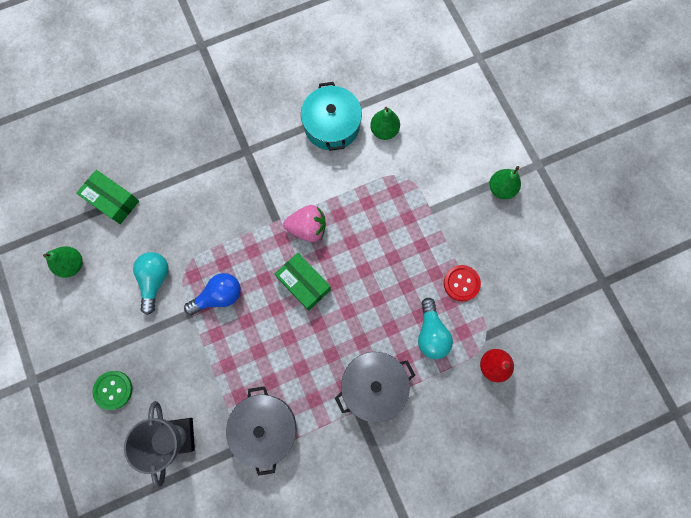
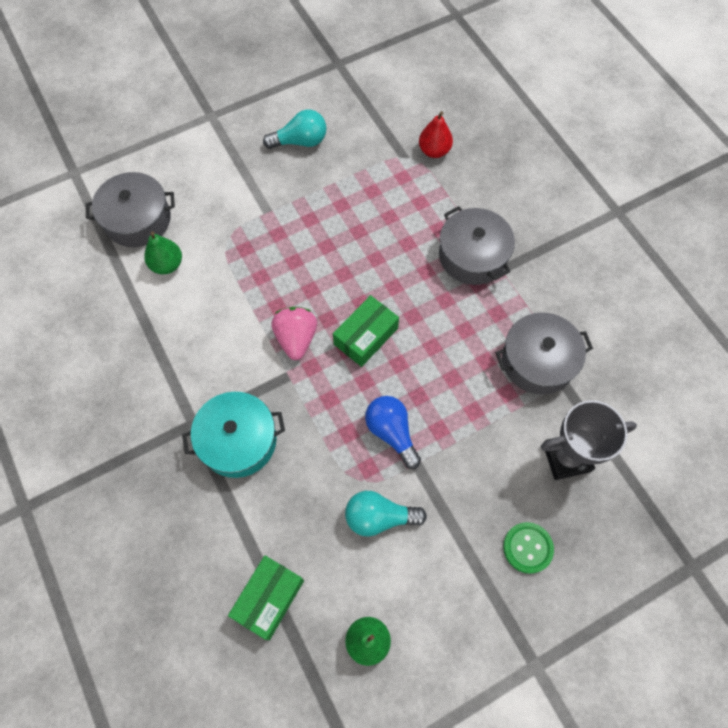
camera: 95 degrees left, 10 degrees down
turquoise pot [301,82,362,151] -> turquoise pot moved to [182,392,285,478]
turquoise light bulb [418,298,453,359] -> turquoise light bulb moved to [263,109,326,149]
red button [444,265,481,301] -> none
green pear [489,166,521,199] -> none
none -> grey pot [86,172,175,247]

